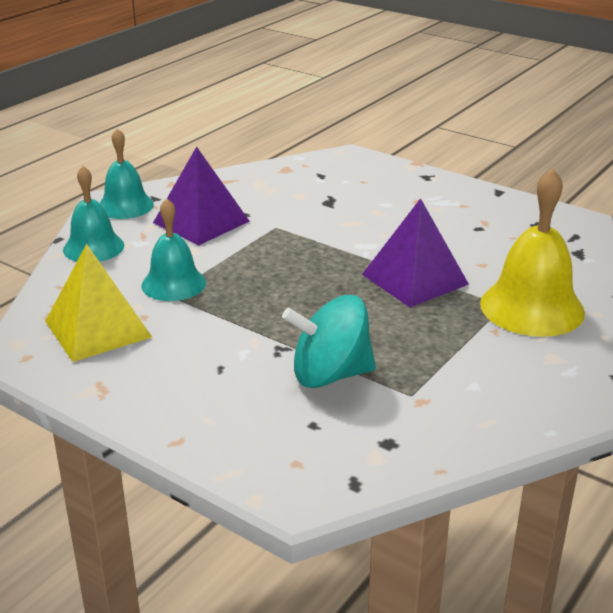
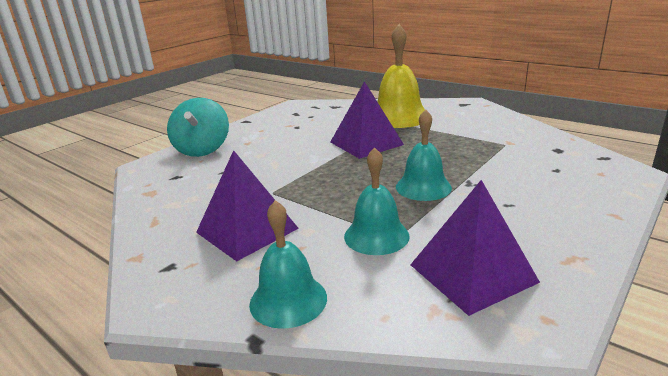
camera: 85 degrees left, 5 degrees down
yellow pyramid [45,244,152,362] -> purple pyramid [411,180,540,316]
turquoise bell [100,129,154,219] -> turquoise bell moved to [396,109,452,201]
turquoise spinning top [282,295,376,388] -> turquoise spinning top moved to [167,98,229,157]

